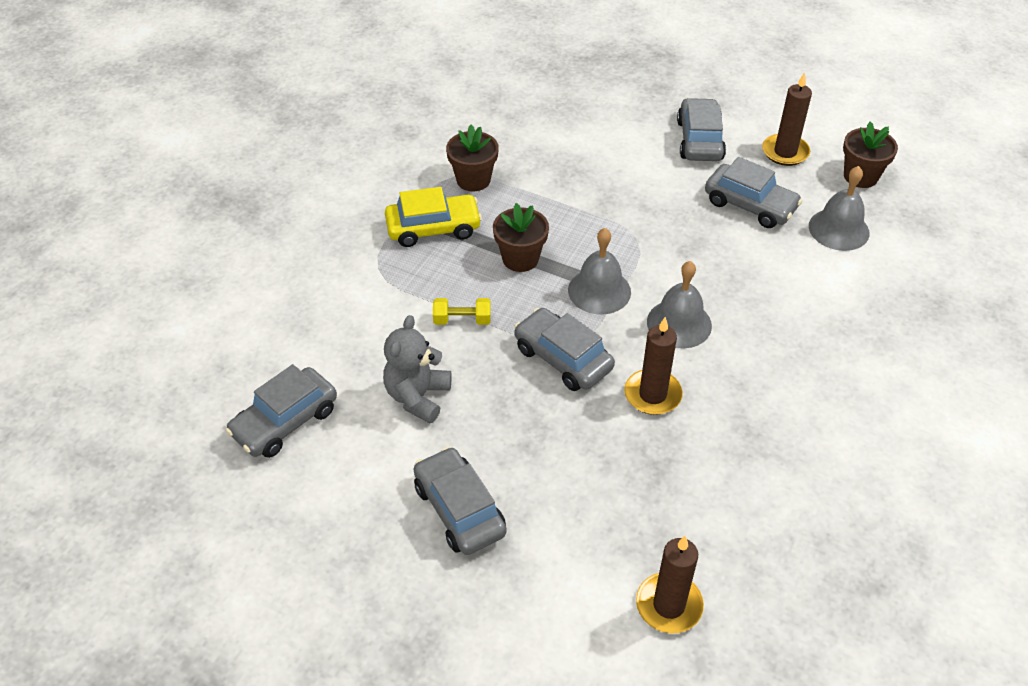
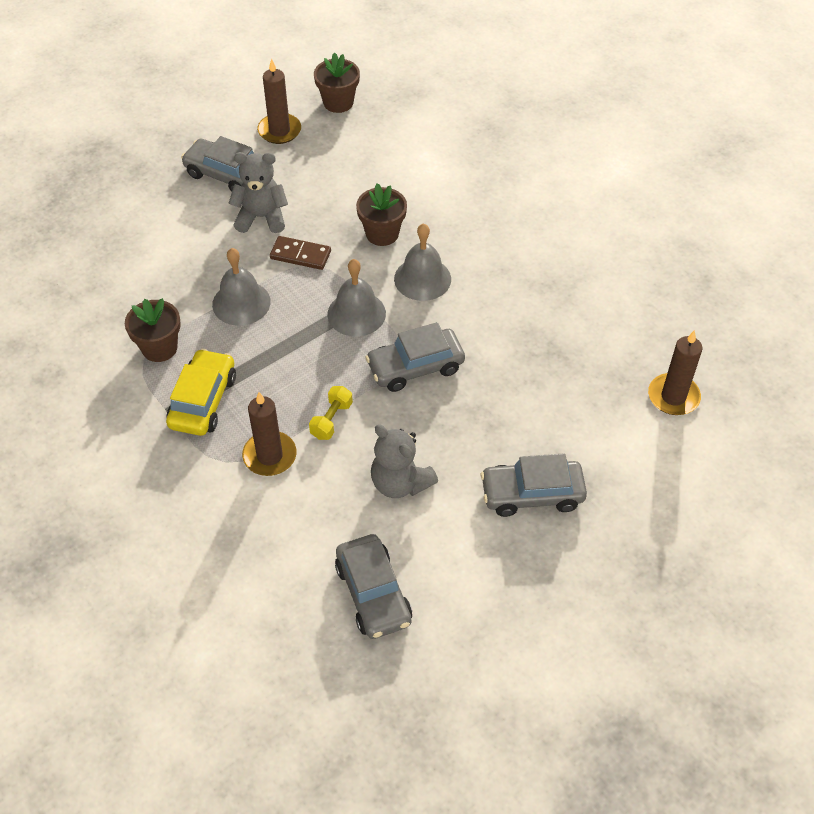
camera: 65 degrees left, 5 degrees up
brown flower pot [493,203,549,272] -> brown flower pot moved to [356,183,407,246]
brown candle [624,317,683,415] -> brown candle moved to [242,392,297,476]
grey car [705,157,802,228] -> none
grey bell [809,166,870,251] -> grey bell moved to [212,248,271,326]
none -> grey teddy bear [228,152,288,233]
none -> brown domino [270,236,331,270]

